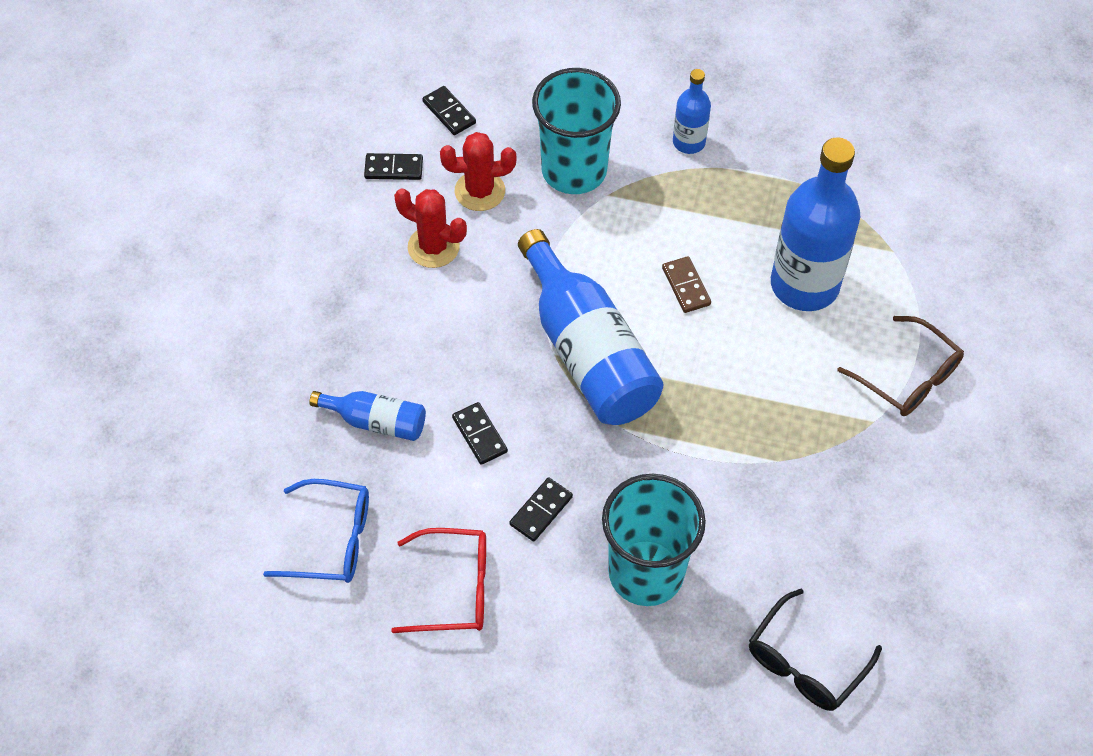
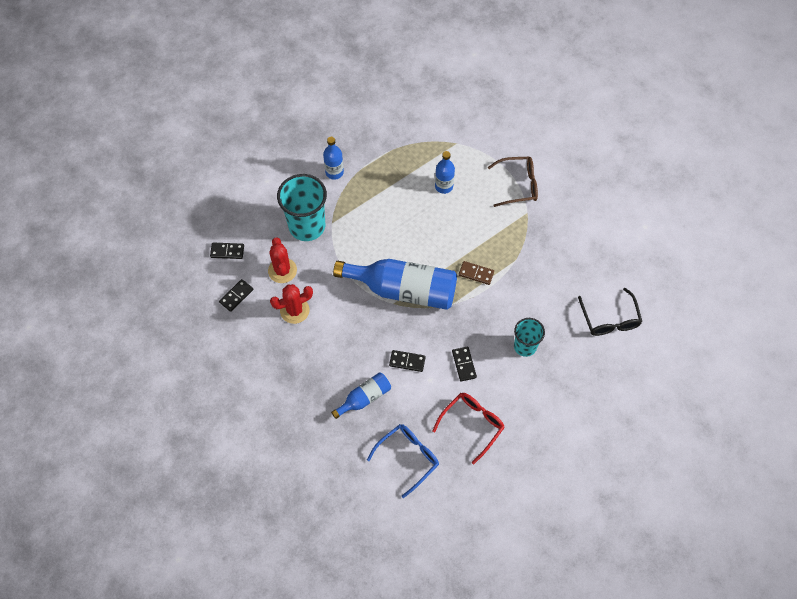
camera: 50 degrees left, 5 degrees up
red cactus [440,132,516,211] -> red cactus turned 45 degrees counterclockwise [268,237,297,283]
turquoise cup [602,474,706,606] -> turquoise cup [514,318,545,357], size x0.59
brown domino [662,256,711,313] -> brown domino moved to [459,261,494,285]
blue bottle [771,137,860,311] -> blue bottle [435,151,455,194], size x0.50

